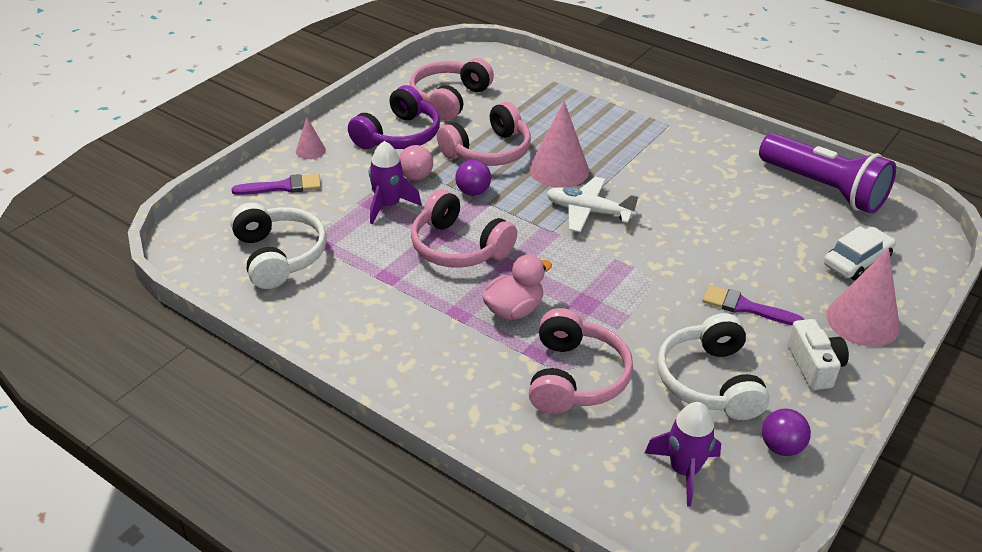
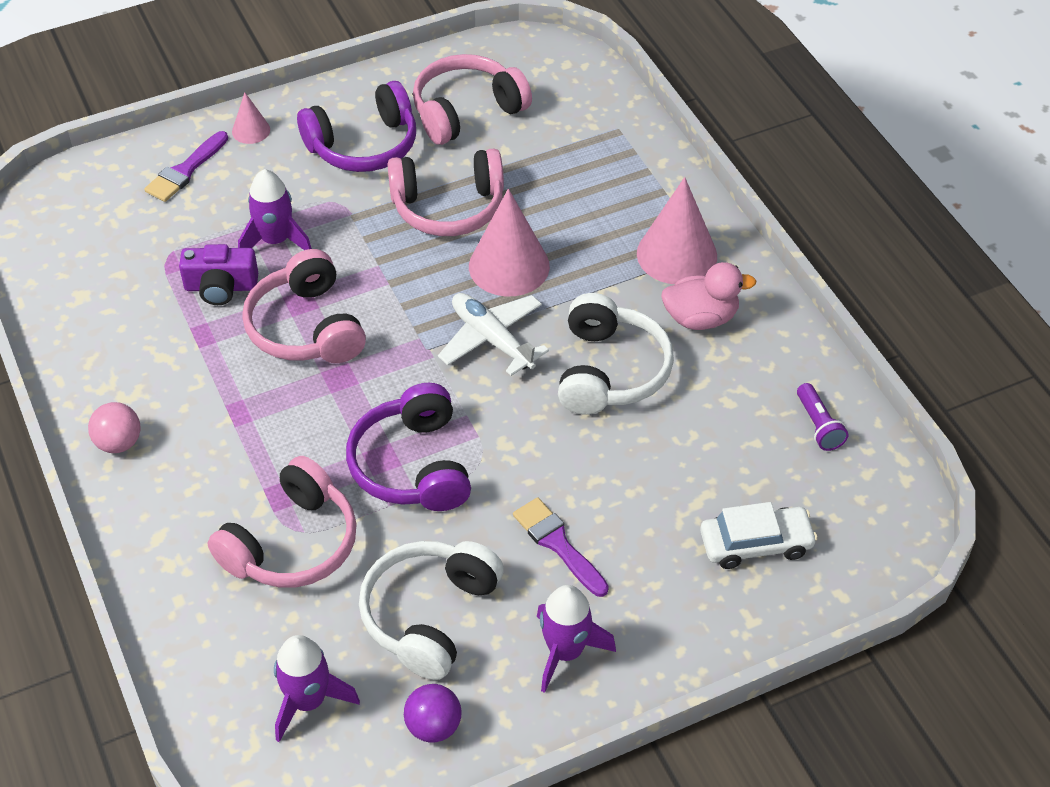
camera: 30 degrees right, 10 degrees up
white headphones [230,203,327,289] -> white headphones moved to [558,293,674,415]
purple brush [232,174,321,195] -> purple brush turned 105 degrees clockwise [144,131,228,202]
pink ball [399,145,433,180] -> pink ball moved to [88,402,141,453]
purple ball [455,160,491,196] -> none
pink duck [483,254,552,320] -> pink duck moved to [661,262,756,330]
purple flashlight [759,133,896,214] -> purple flashlight [797,383,848,451], size x0.41
white camera [787,319,849,390] -> purple rocket [537,585,616,693]
pink cone [826,248,900,347] -> pink cone moved to [637,177,717,284]
none -> purple camera [179,244,258,305]
none -> purple headphones [346,383,471,511]

